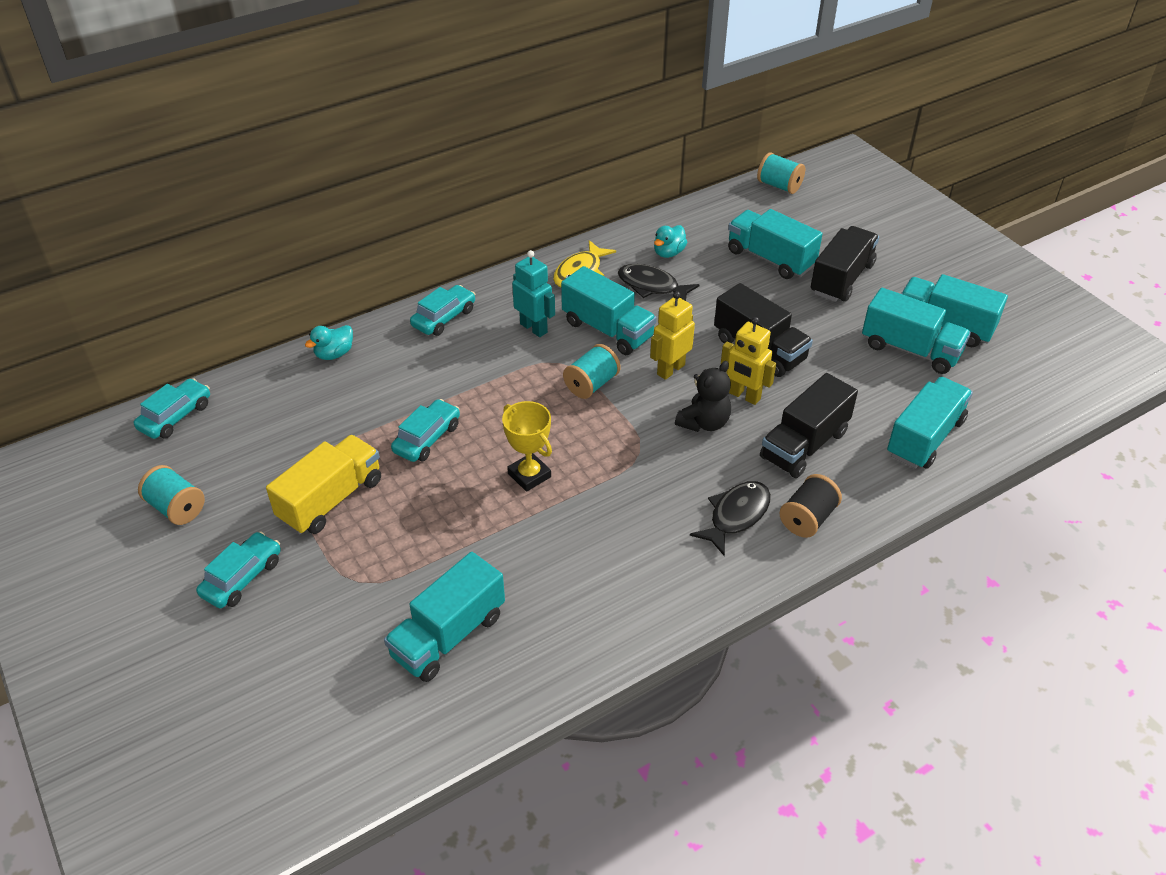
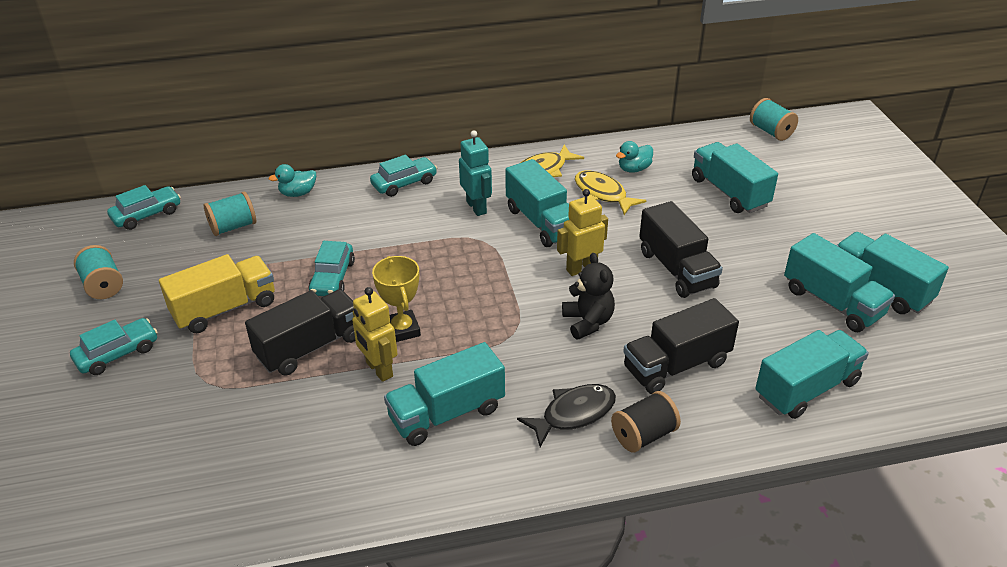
camera: 20 degrees right, 5 degrees down
turquoise truck [384,552,505,682] -> turquoise truck moved to [384,342,505,446]
turquoise car [391,399,460,462] -> turquoise car turned 135 degrees clockwise [309,241,355,296]
turquoise spool [563,344,620,399] -> turquoise spool moved to [204,192,256,236]
black fish [618,264,700,301] -> yellow fish [575,170,646,215]
black teddy bear [675,361,731,432] -> black teddy bear turned 75 degrees counterclockwise [562,253,615,340]
yellow robot [720,317,776,405] -> yellow robot moved to [352,287,398,382]
black truck [811,226,879,302] -> black truck moved to [245,289,356,375]

